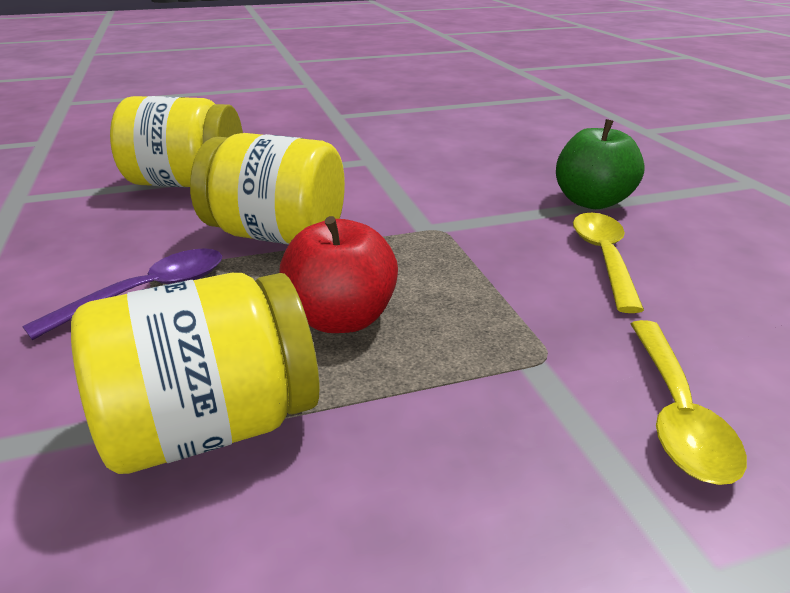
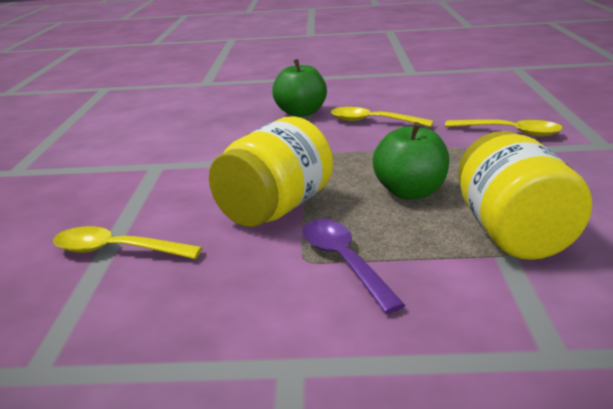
camera: 70 degrees left, 5 degrees down
yellow jar [110,96,243,188] -> yellow spoon [53,226,202,259]
red apple [279,216,398,333] -> green apple [373,122,449,200]

